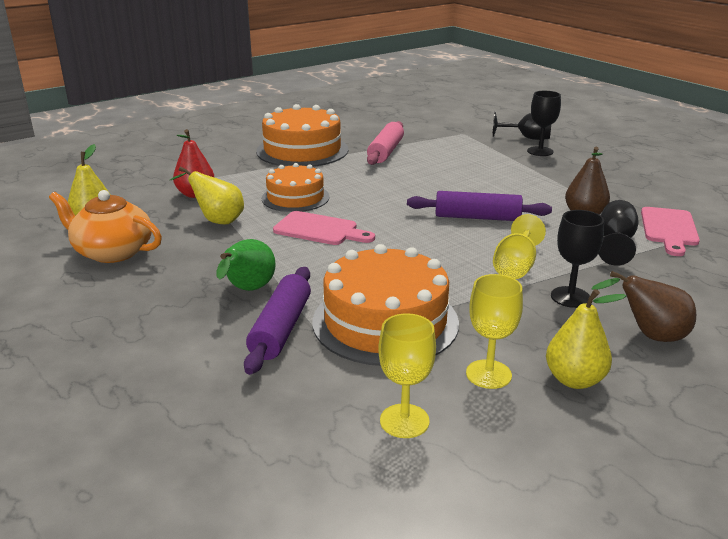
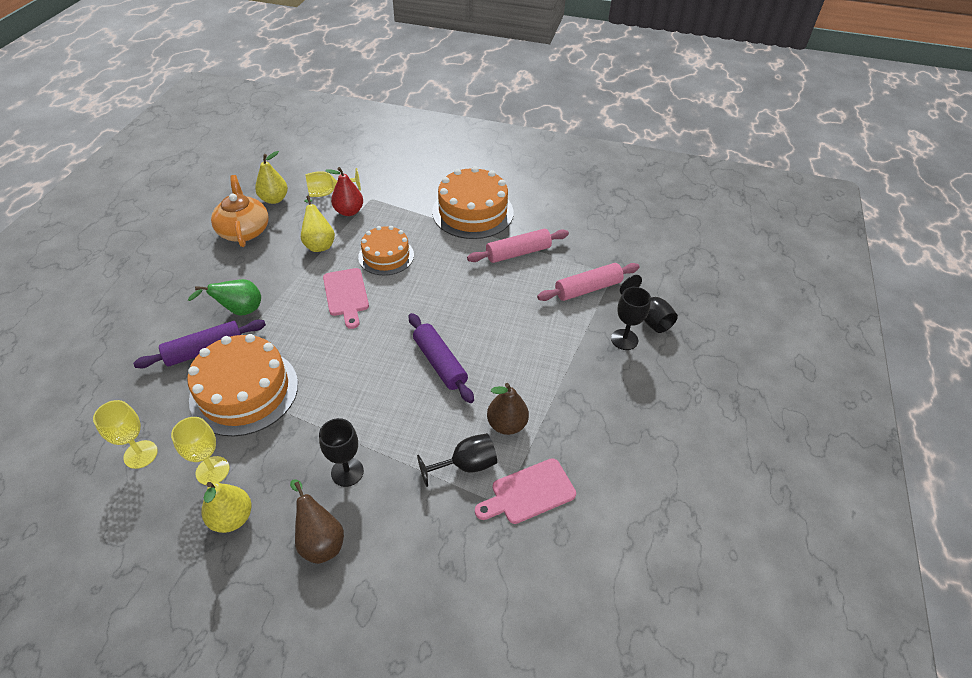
camera: 50 degrees right, 20 degrees up
yellow goblet [493,214,546,279] -> yellow goblet moved to [305,168,361,197]
none -> pink rolling pin [537,263,640,301]

